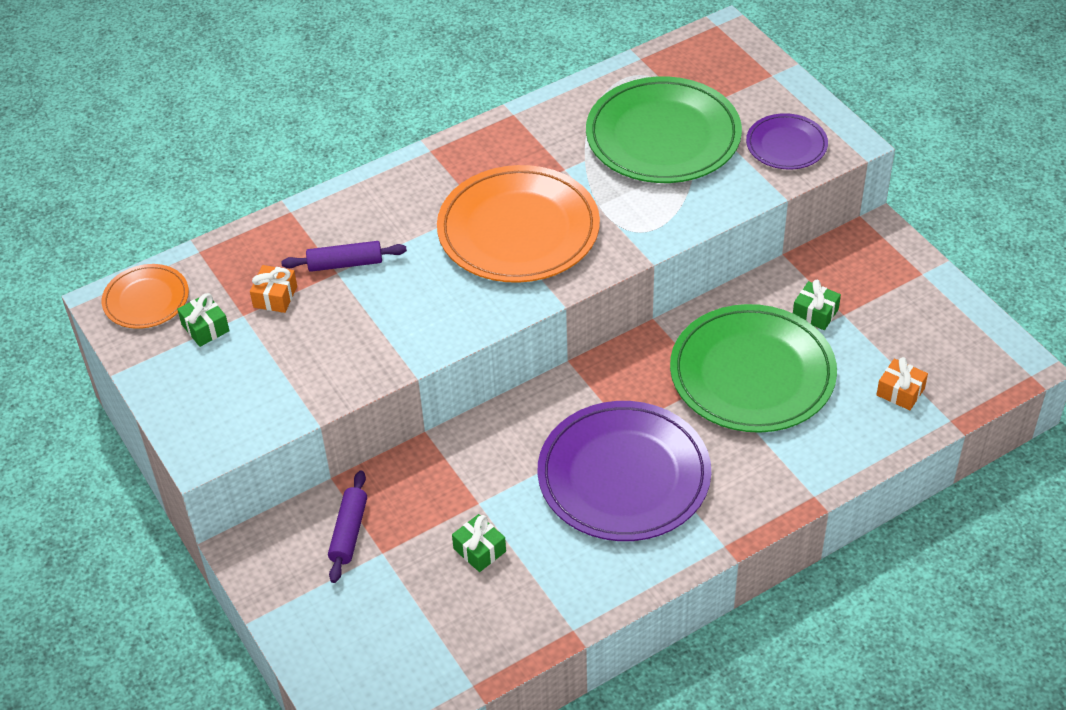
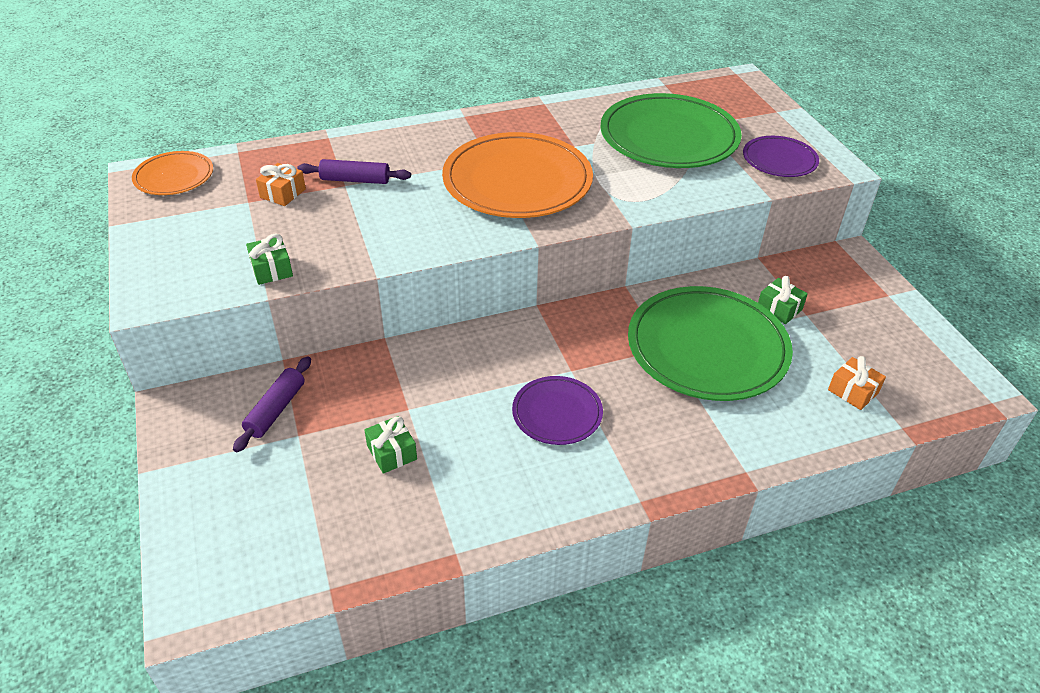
camera: 10 degrees right, 5 degrees down
green gift [177,293,230,347] -> green gift moved to [246,234,293,285]
purple plate [537,401,711,541] -> purple plate [512,376,603,445], size x0.52

